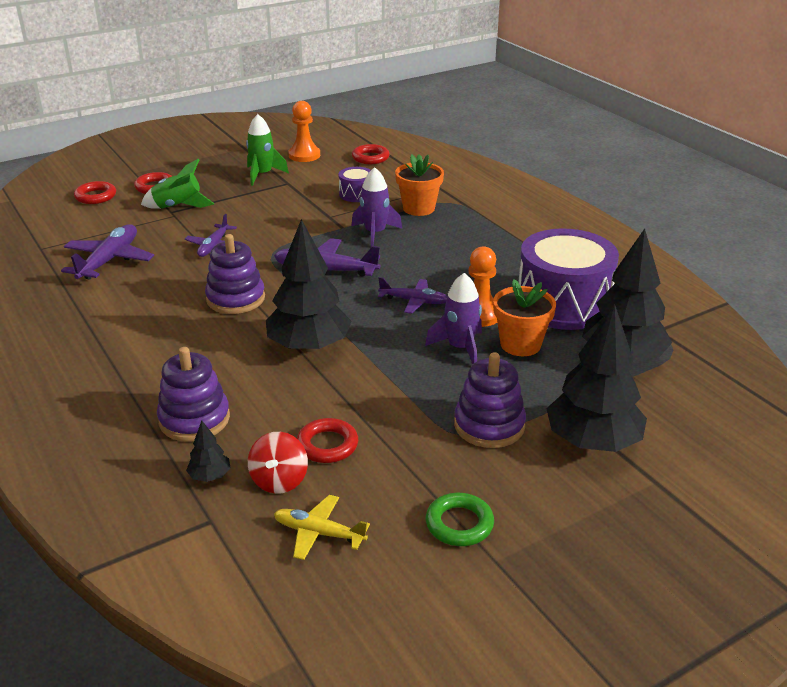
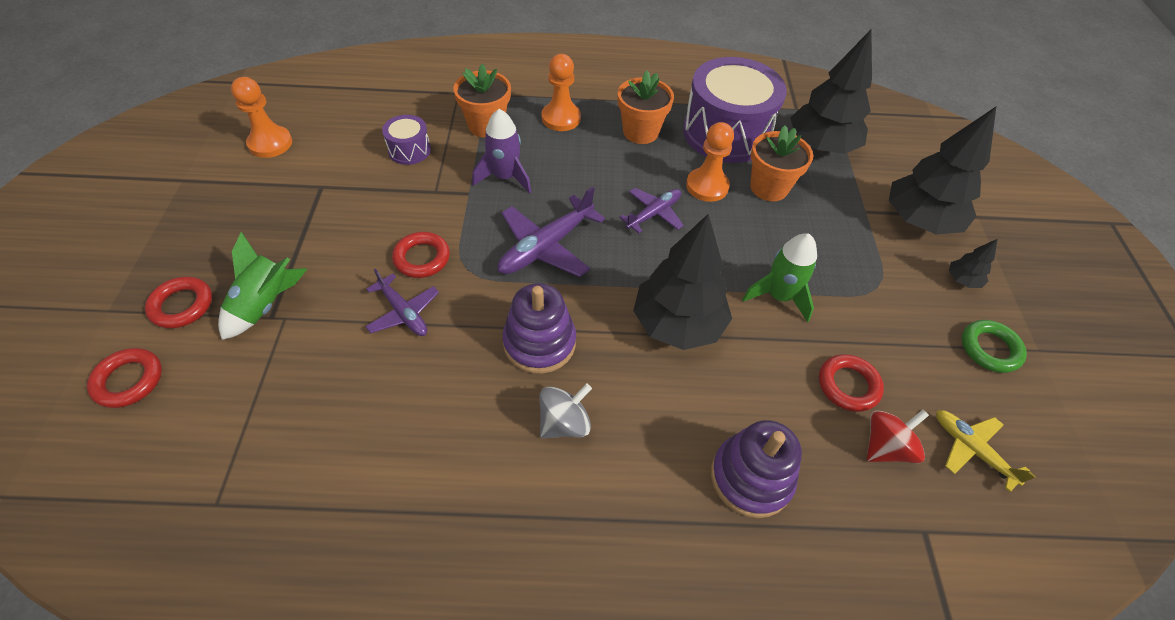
camera: 60 degrees left, 20 degrees up
purple plane [61,224,154,280] -> none
black tree [186,421,231,482] -> black tree moved to [949,239,998,288]
green rocket [246,114,289,186] -> green rocket moved to [742,233,817,322]
red spinning top [248,432,308,494] -> red spinning top turned 75 degrees counterclockwise [867,410,929,463]
yellow plane [274,495,370,560] -> yellow plane turned 90 degrees clockwise [936,410,1036,492]
red ring [352,144,389,164] -> red ring moved to [392,232,450,278]
purple rocket [425,273,482,364] -> none
purple stacking toy [454,352,526,448] -> none
none -> grey spinning top [539,383,592,438]
none -> orange pawn [542,54,581,131]
none -> orange flower pot [618,71,674,144]

